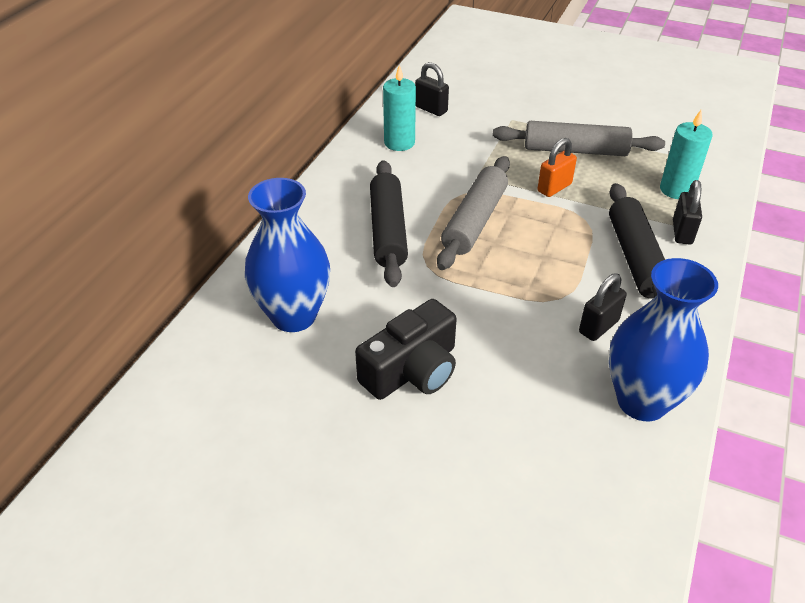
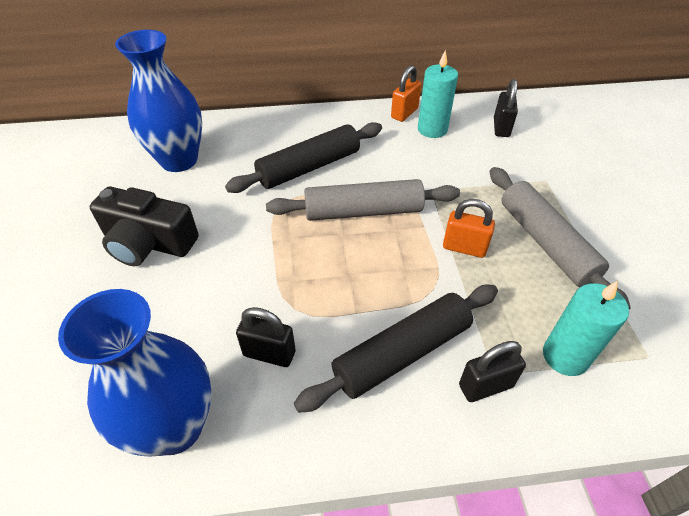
camera: 60 degrees right, 5 degrees up
none -> orange padlock [391,65,421,122]

